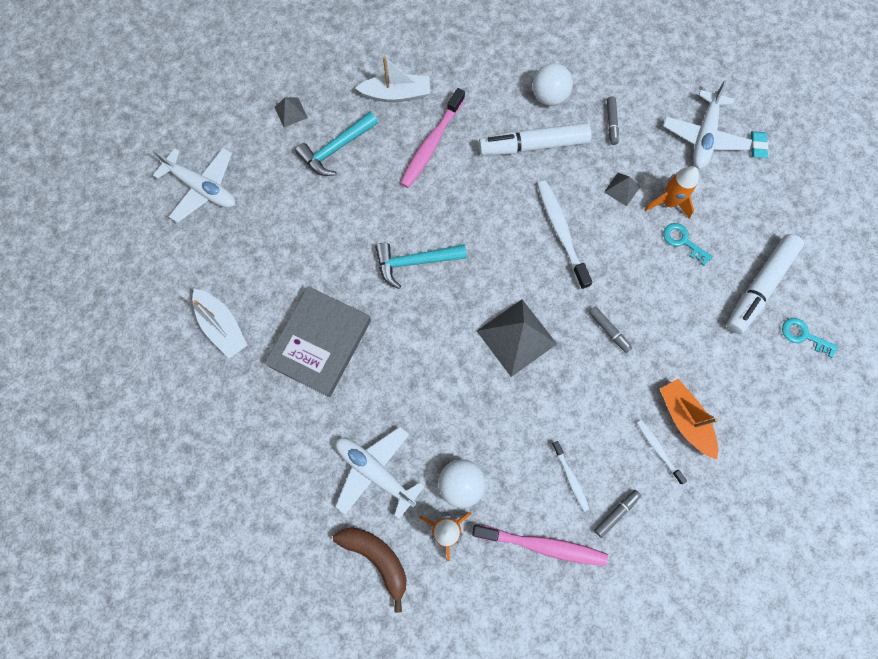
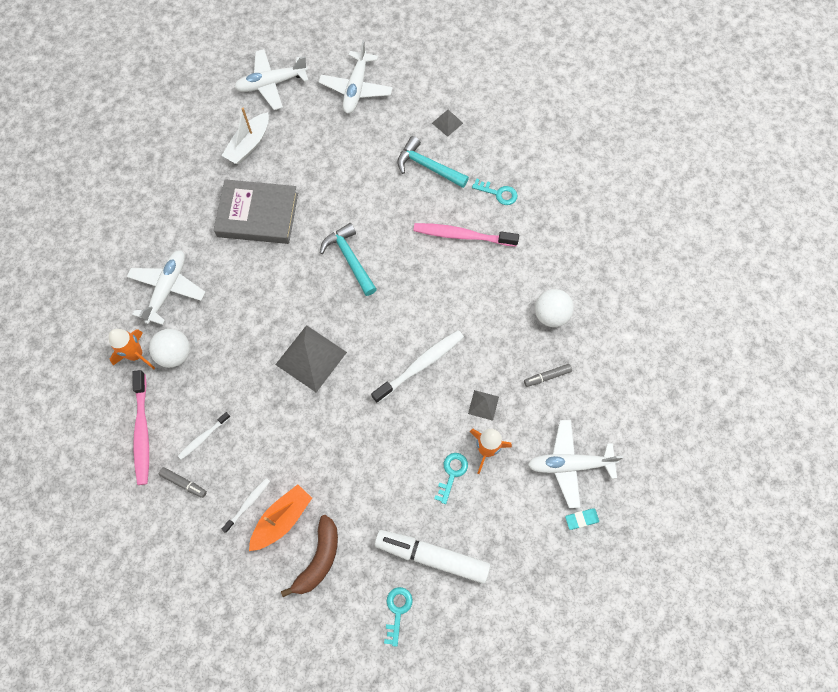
camera: 70 degrees right, 5 degrees down
brown banana [333,527,407,613] -> brown banana moved to [281,515,338,597]
white boat [355,56,430,102] -> turquoise key [472,178,518,205]
white marker [478,123,592,156] -> none
grey marker [589,307,632,353] -> none
none -> white plane [234,49,309,110]

